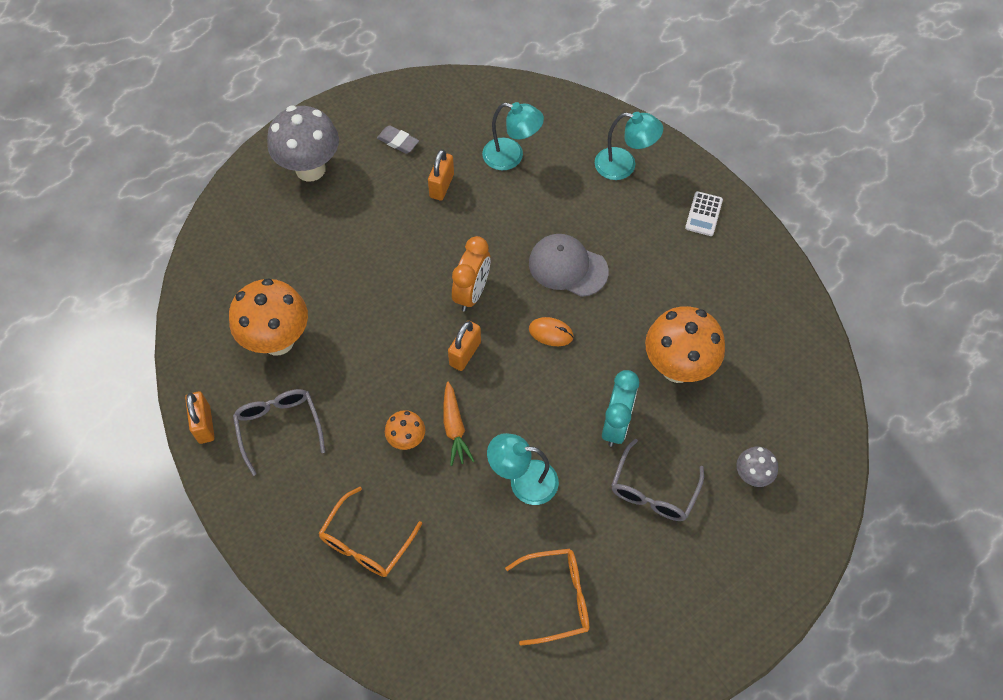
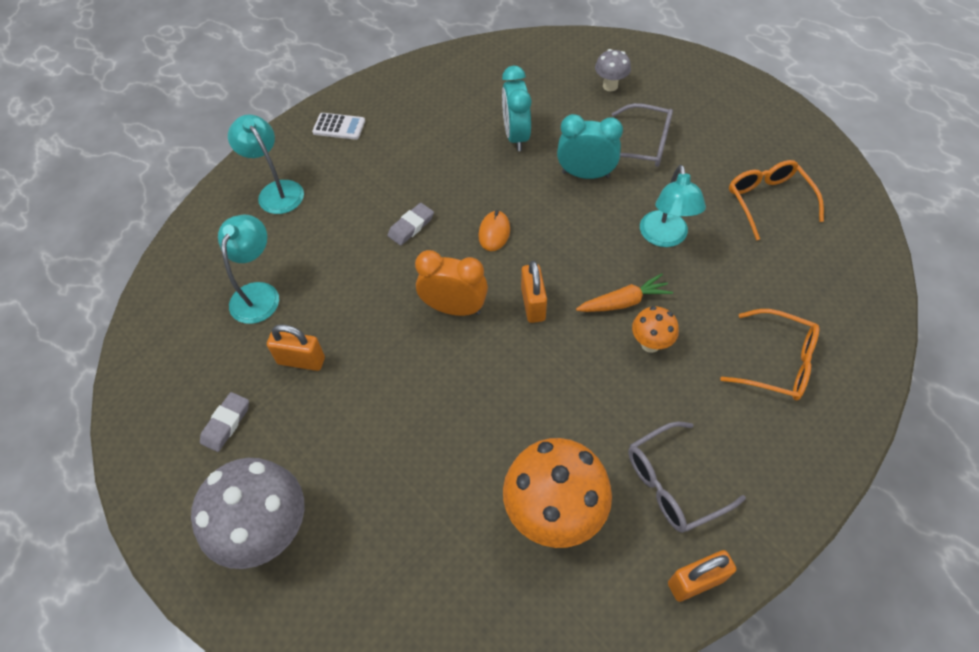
camera: 95 degrees left, 5 degrees down
orange padlock [448,321,481,371] -> orange padlock turned 60 degrees clockwise [521,261,547,323]
grey cap [529,234,609,297] -> grey eraser [388,203,434,245]
turquoise lamp [595,112,663,180] -> turquoise lamp turned 45 degrees counterclockwise [228,114,304,214]
orange mushroom [645,306,725,383] -> turquoise clock [502,66,532,151]

